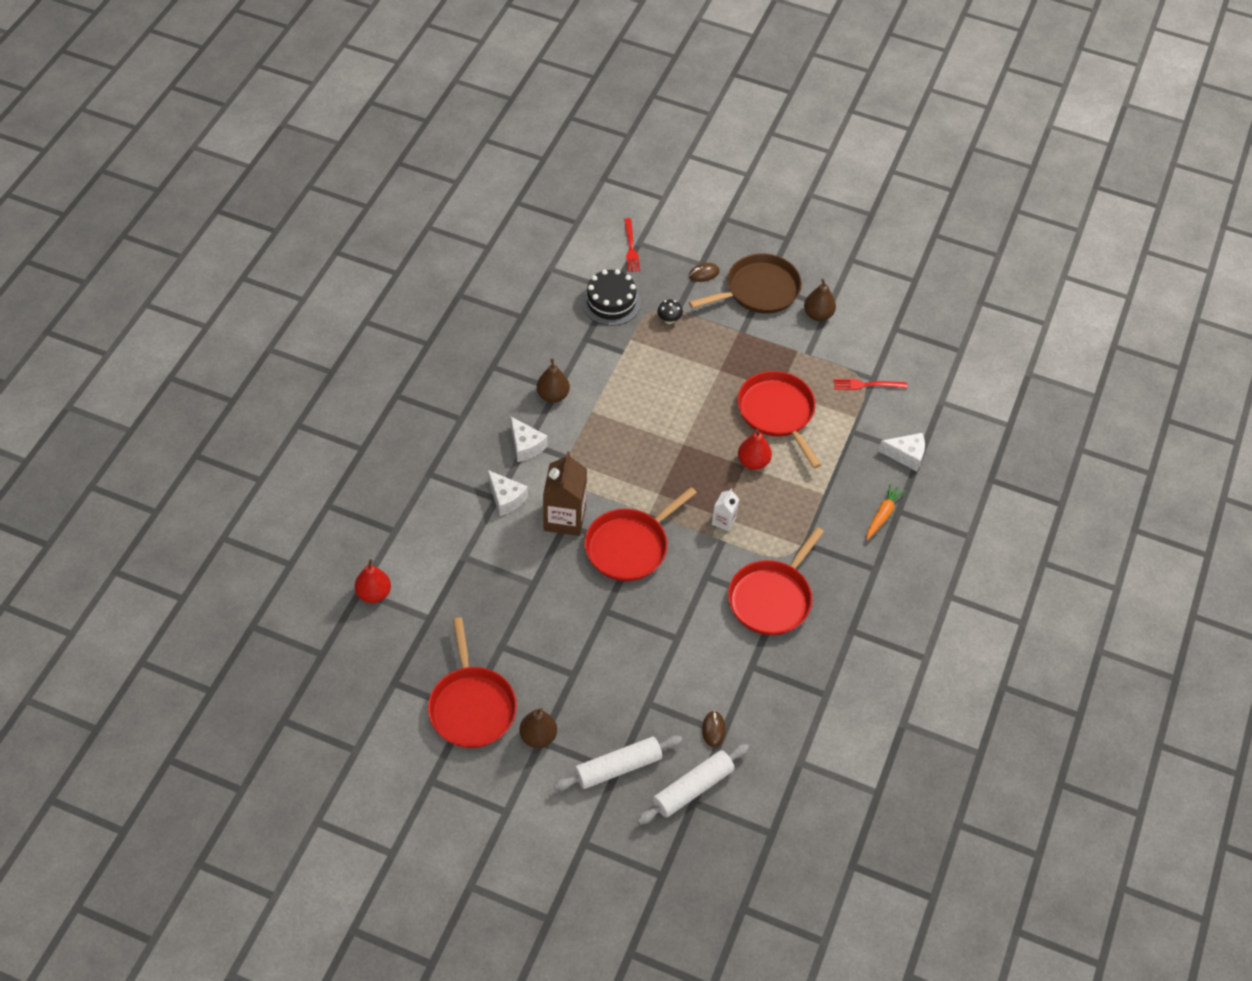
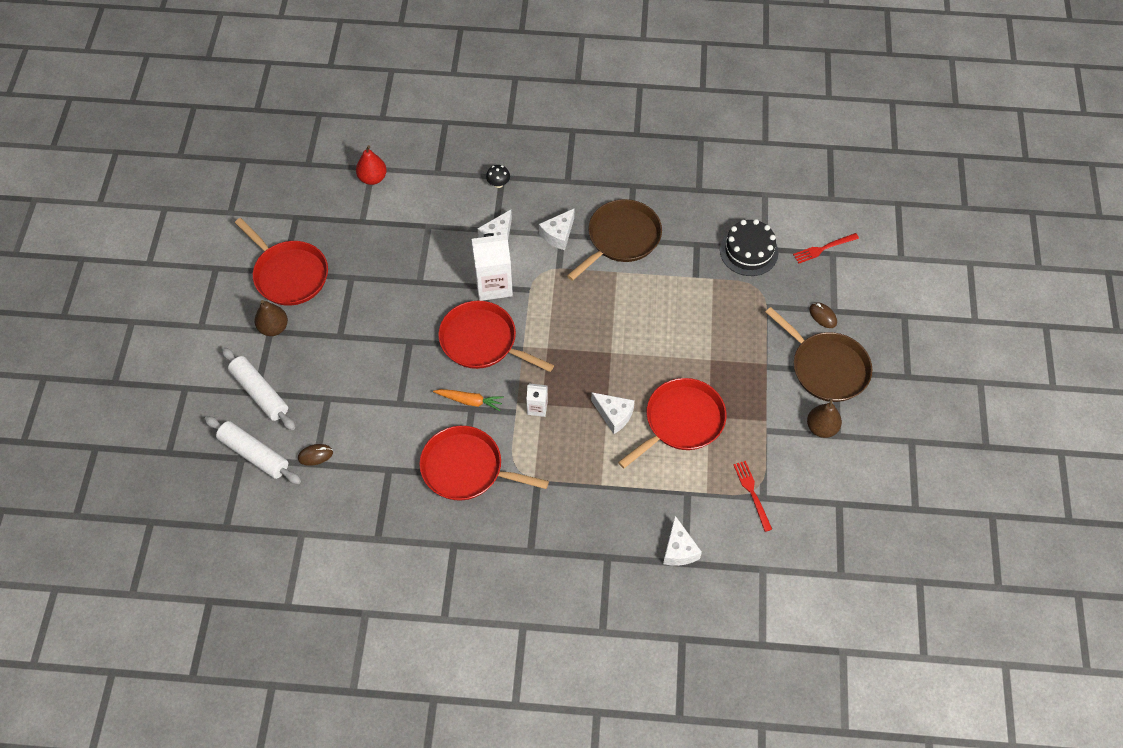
camera: 75 degrees right, 5 degrees up
red pan [428,617,517,748] -> red pan turned 105 degrees counterclockwise [235,218,328,306]
brown pear [537,358,570,403] -> brown pan [567,199,662,281]
brown carton [543,451,587,536] -> white carton [471,233,513,301]
black mushroom [658,300,683,324] -> black mushroom moved to [486,165,510,188]
red pear [738,429,772,470] -> white cheese [591,392,635,434]
orange carrot [867,484,905,540] -> orange carrot moved to [433,389,504,411]

